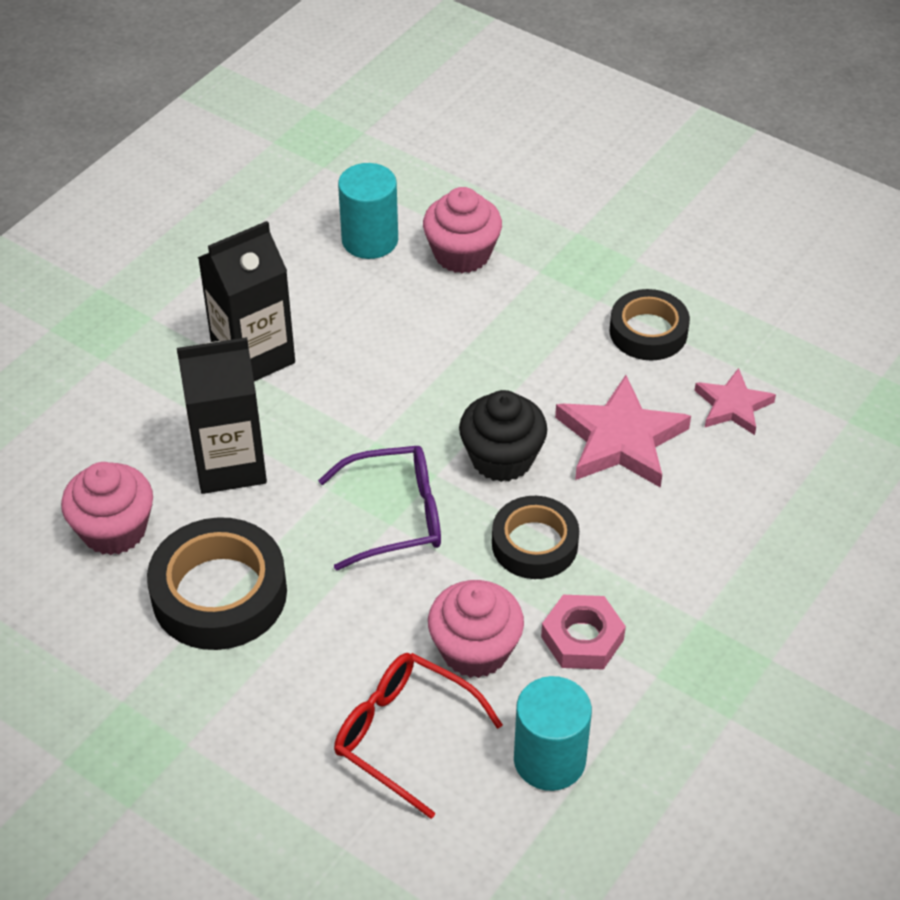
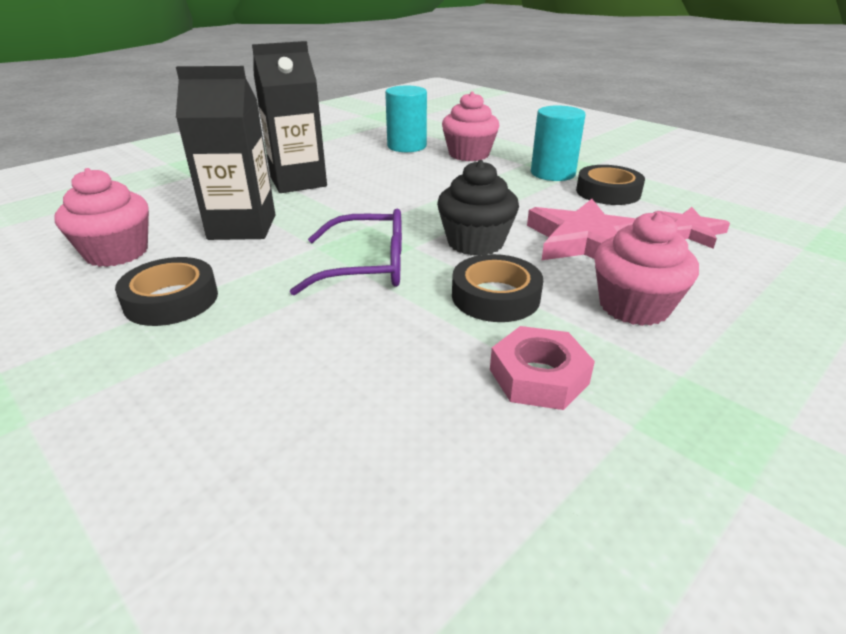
camera: 10 degrees right, 15 degrees down
black tape [147,517,287,650] -> black tape [115,257,218,326], size x0.65
red glasses [334,653,503,819] -> none
pink cupcake [428,580,524,678] -> pink cupcake moved to [594,212,699,326]
turquoise cylinder [514,676,592,791] -> turquoise cylinder moved to [531,105,586,181]

